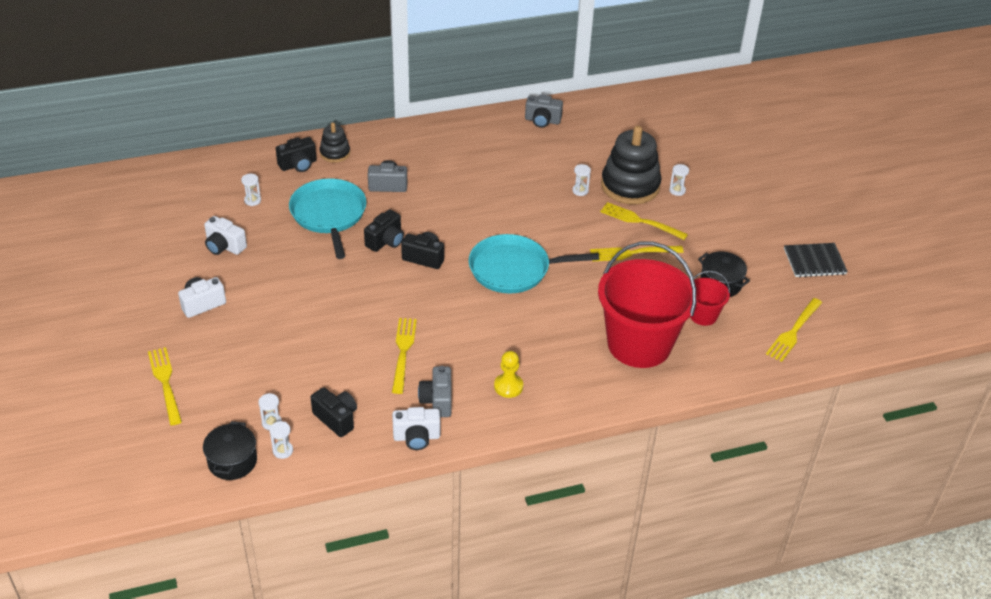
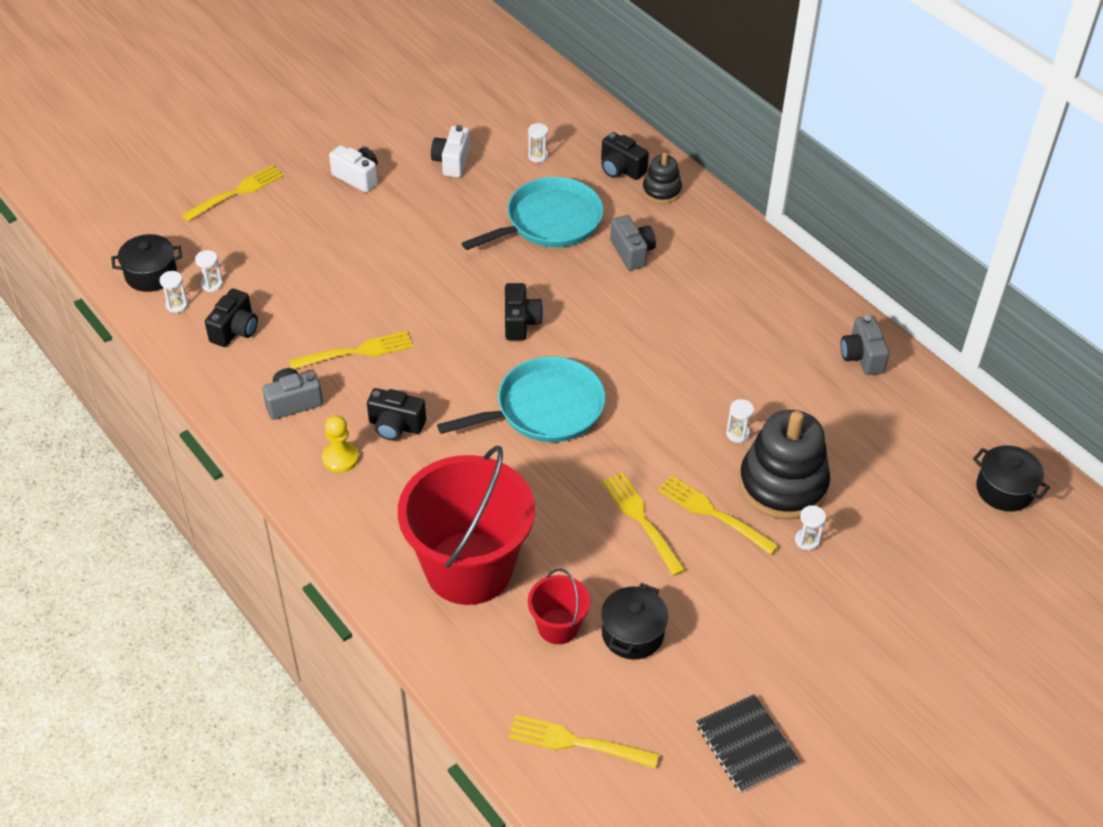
camera: 70 degrees right, 5 degrees up
black camera [364,209,404,252] -> black camera moved to [367,388,426,441]
white camera [392,407,440,450] -> none
turquoise pan [468,234,599,294] -> turquoise pan turned 90 degrees clockwise [437,357,605,442]
yellow fork [600,202,688,240] -> yellow fork turned 60 degrees counterclockwise [658,475,779,554]
none -> black pot [973,445,1050,512]

